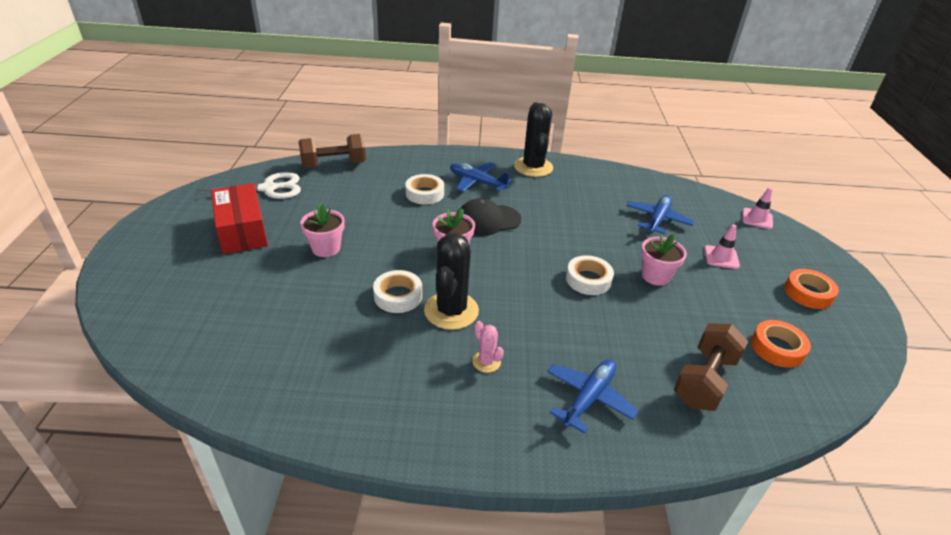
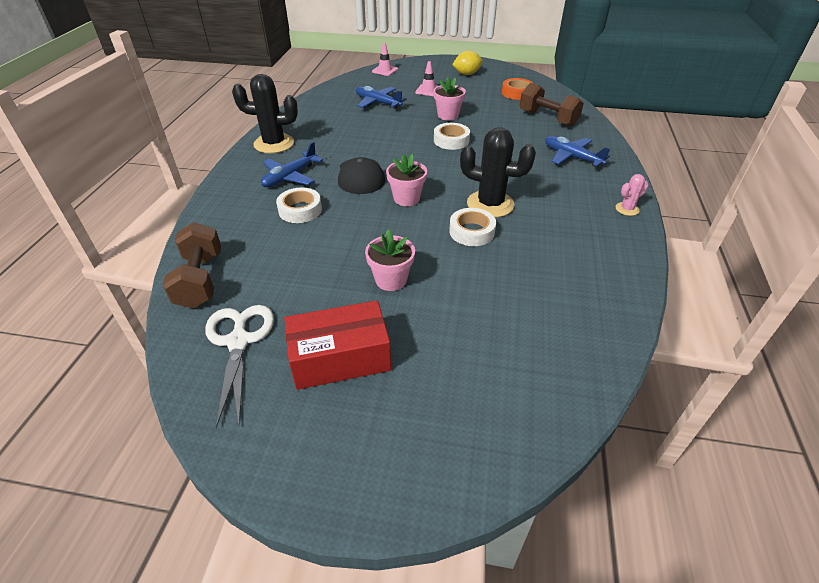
camera: 80 degrees left, 5 degrees up
pink cactus [472,321,504,373] -> pink cactus moved to [615,174,649,216]
orange tape [784,269,839,309] -> yellow lemon [452,51,483,75]

